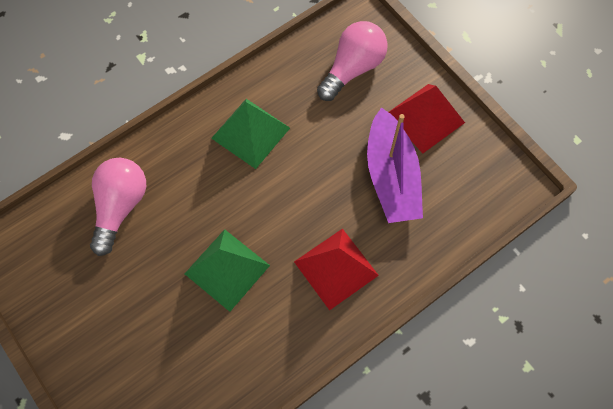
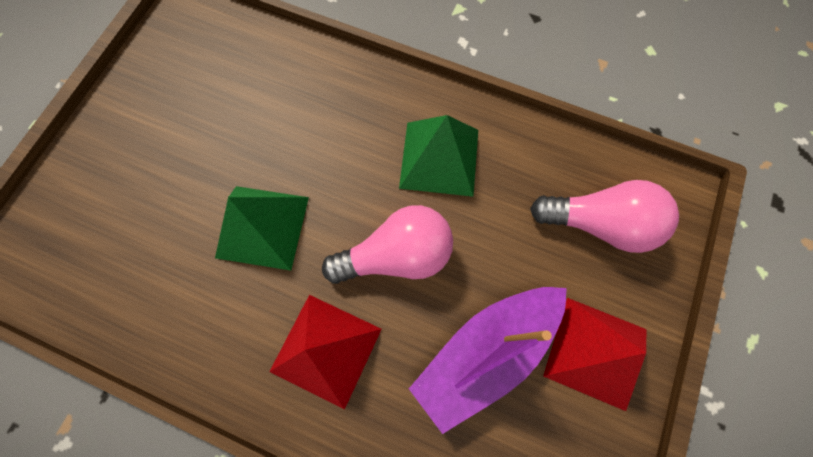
camera: 60 degrees right, 5 degrees up
pink light bulb [90,158,146,256] -> pink light bulb moved to [322,205,453,284]

